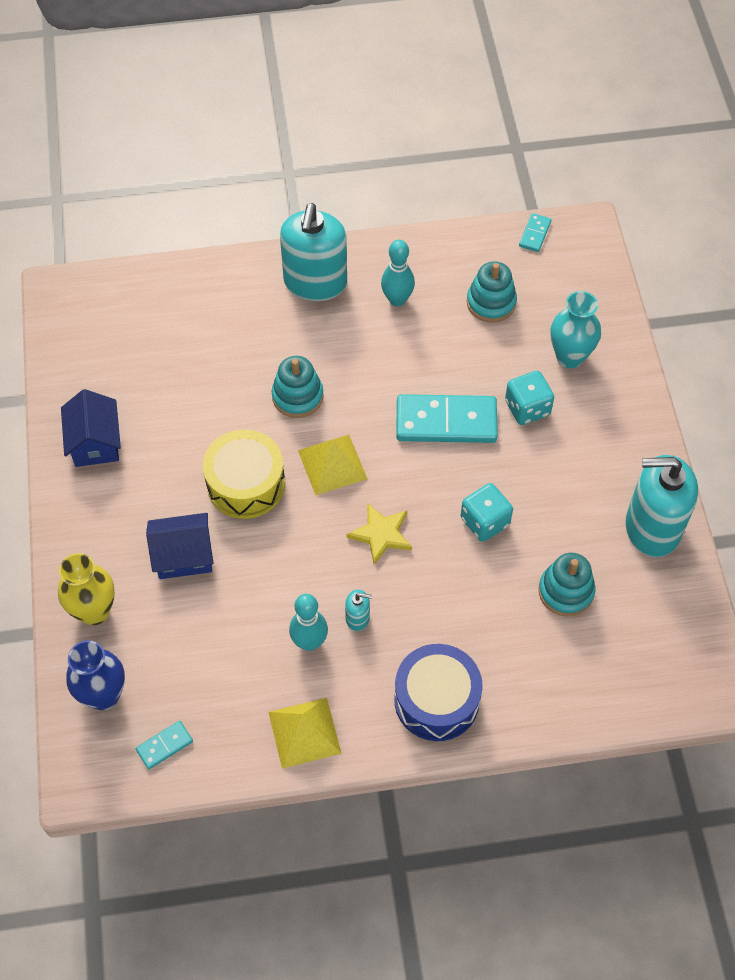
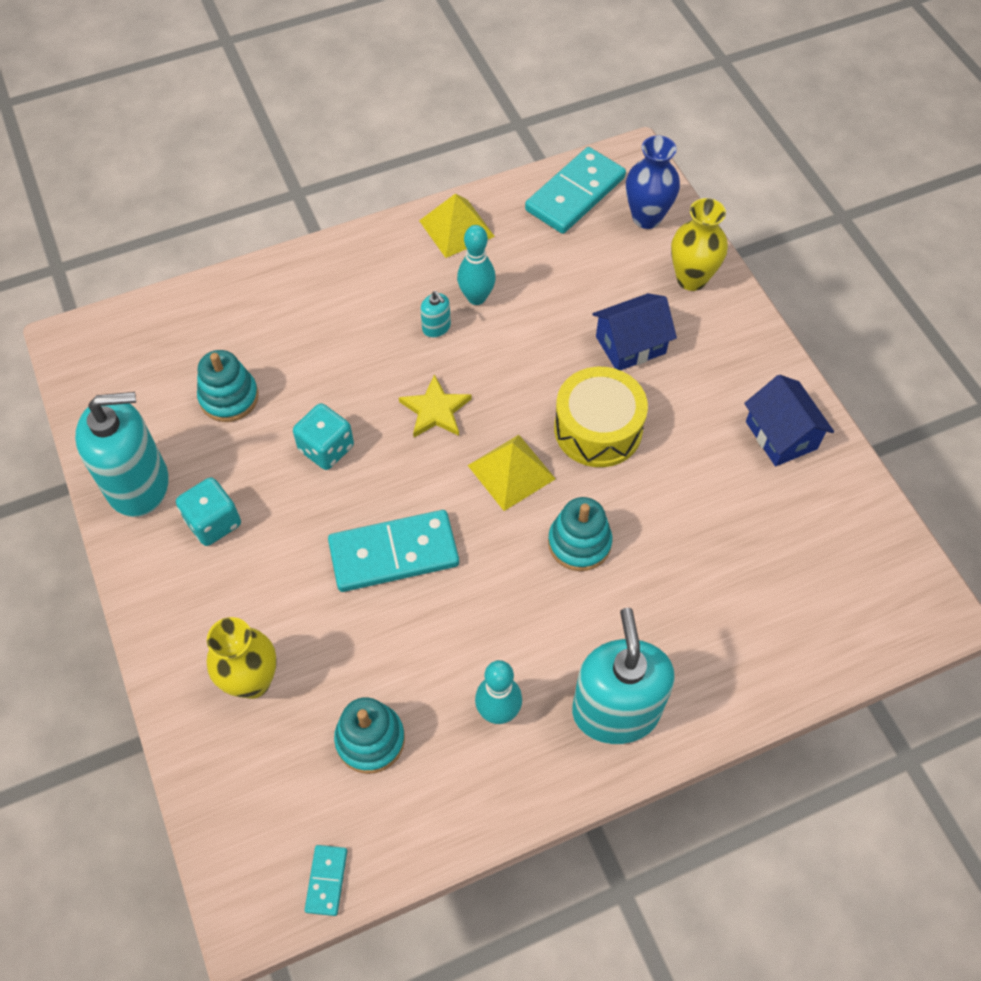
camera: 165 degrees right, 0 degrees up
turquoise domino [136,721,193,769] -> turquoise domino [525,147,626,234], size x2.16
turquoise soap dispenser [345,589,372,631] -> turquoise soap dispenser turned 120 degrees counterclockwise [421,291,451,338]
blue drum [394,644,483,741] -> none
turquoise dice [505,371,554,425] -> turquoise dice moved to [176,477,241,546]
turquoise vase [550,291,601,368] -> yellow vase [207,617,277,699]

